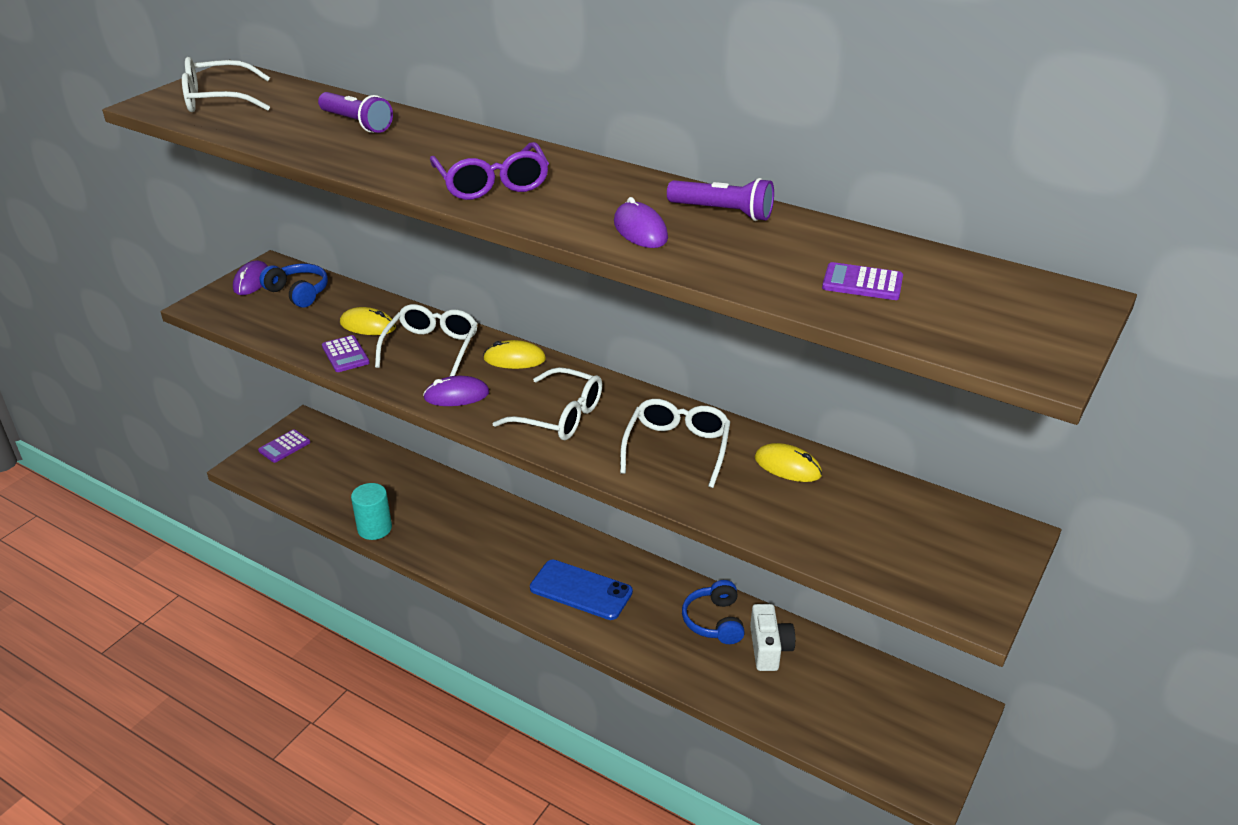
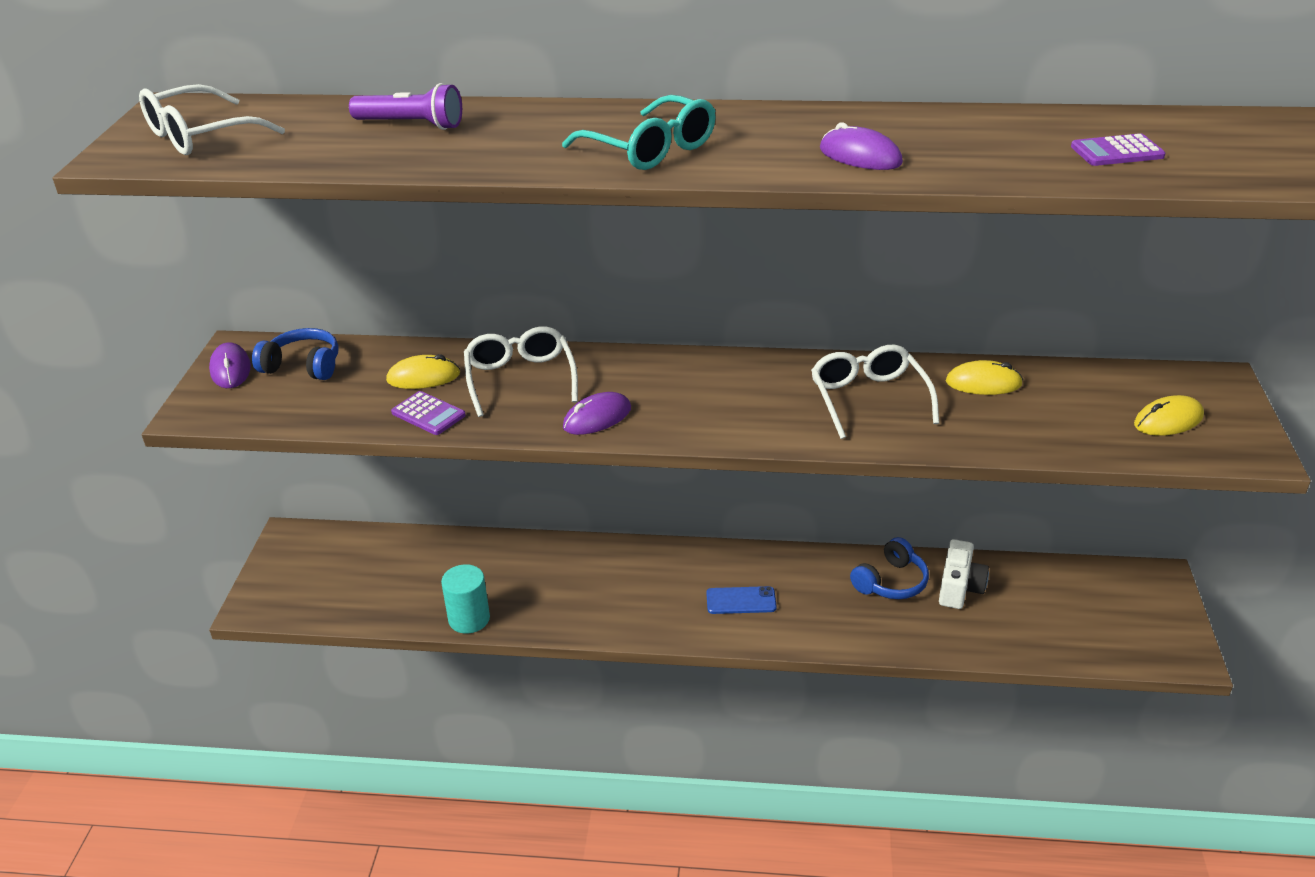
camera: 25 degrees left, 0 degrees up
purple calculator [258,429,310,463] -> none
purple glasses [430,142,549,200] -> turquoise glasses [562,95,716,170]
yellow mouse [483,340,546,369] -> yellow mouse moved to [1134,395,1204,436]
white glasses [492,367,602,440] -> none
blue phone [530,560,633,620] -> blue phone [706,586,777,614], size x0.63
purple flashlight [667,178,774,221] -> none
blue headphones [682,580,745,644] -> blue headphones turned 105 degrees counterclockwise [850,537,929,599]
white camera [750,604,795,671] -> white camera turned 45 degrees clockwise [939,539,989,609]

